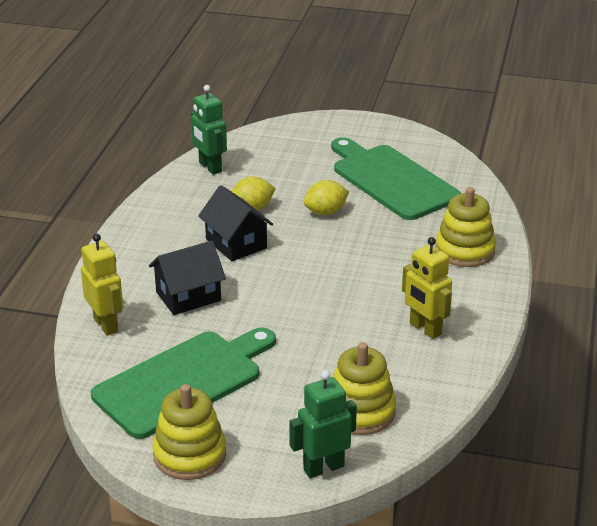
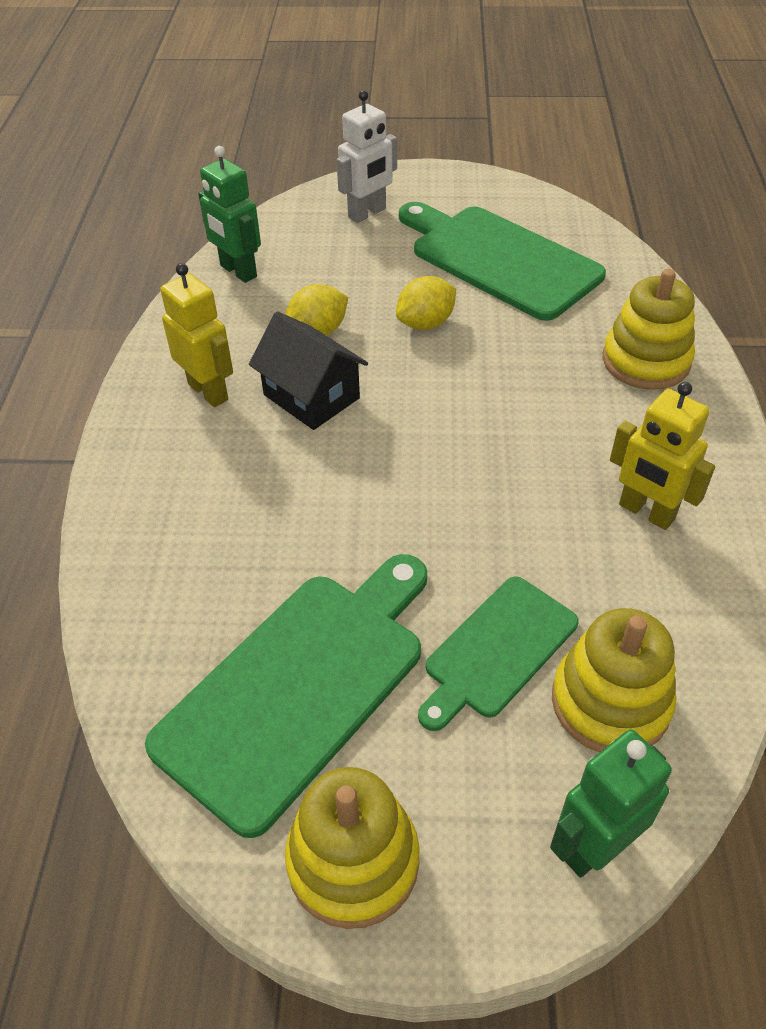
camera: 10 degrees left, 15 degrees up
yellow robot [81,234,123,336] -> yellow robot moved to [160,263,233,407]
black house [149,241,226,315] -> none
none -> white robot [337,90,397,223]
none -> green cutting board [418,576,579,731]

